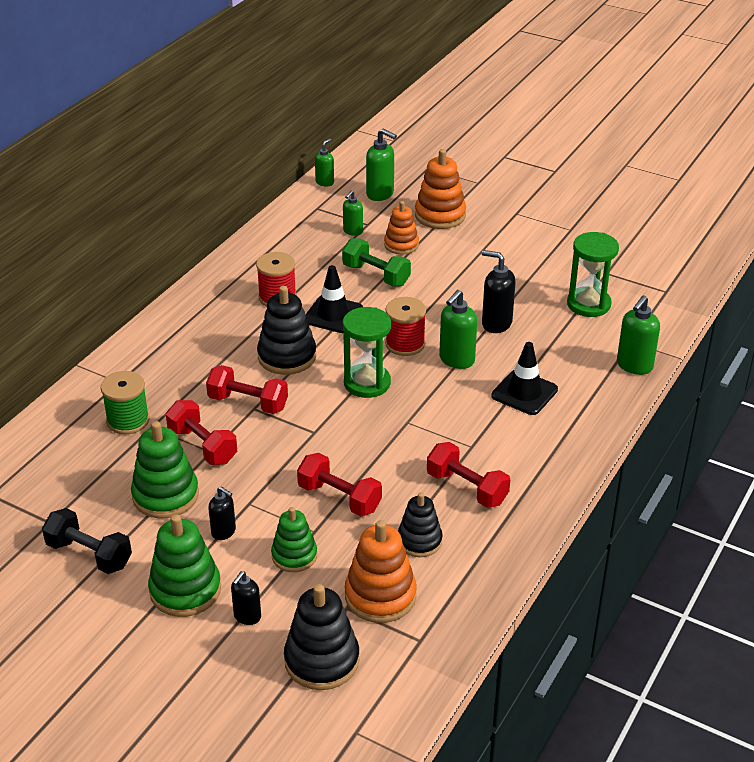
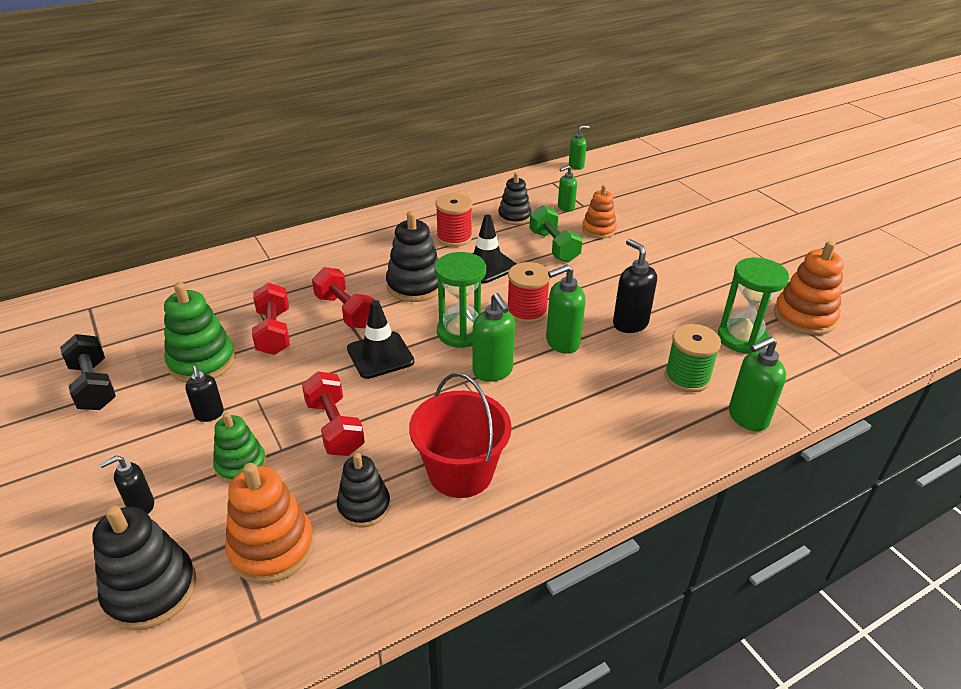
camera: 30 degrees right, 0 degrees up
green spool [101,371,149,434] -> green spool moved to [665,324,721,393]
green stacking toy [148,514,221,617] -> none
green soap dispenser [366,129,397,201] -> green soap dispenser moved to [473,293,515,382]
orange stacking toy [415,149,466,229] -> orange stacking toy moved to [774,241,844,335]
red dumbbell [427,442,510,508] -> red bucket [409,373,512,498]
black traffic cone [491,342,558,415] -> black traffic cone moved to [347,300,414,379]
none -> black stacking toy [498,172,531,225]

